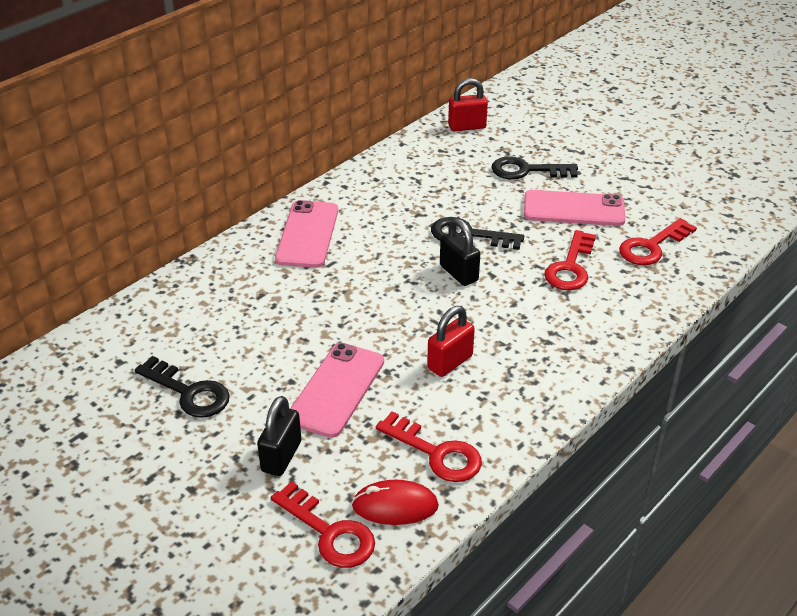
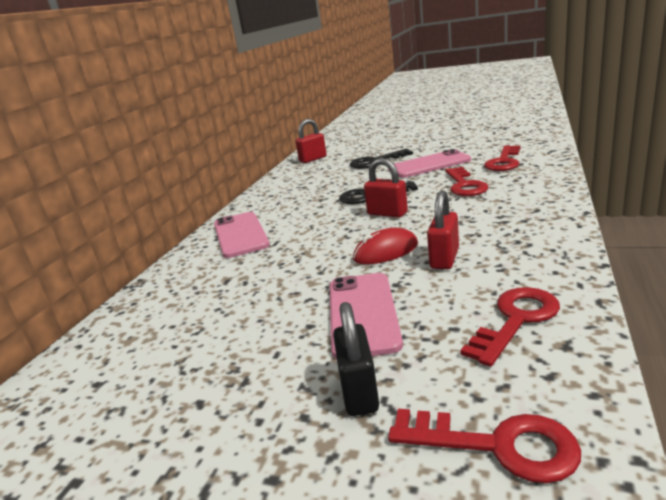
camera: 20 degrees left, 15 degrees down
black key [135,356,230,418] -> none
red mouse [352,480,439,525] -> red mouse moved to [353,228,418,265]
red key [376,411,482,482] -> red key turned 60 degrees counterclockwise [460,287,560,367]
black padlock [440,218,480,286] -> red padlock [364,158,408,218]

